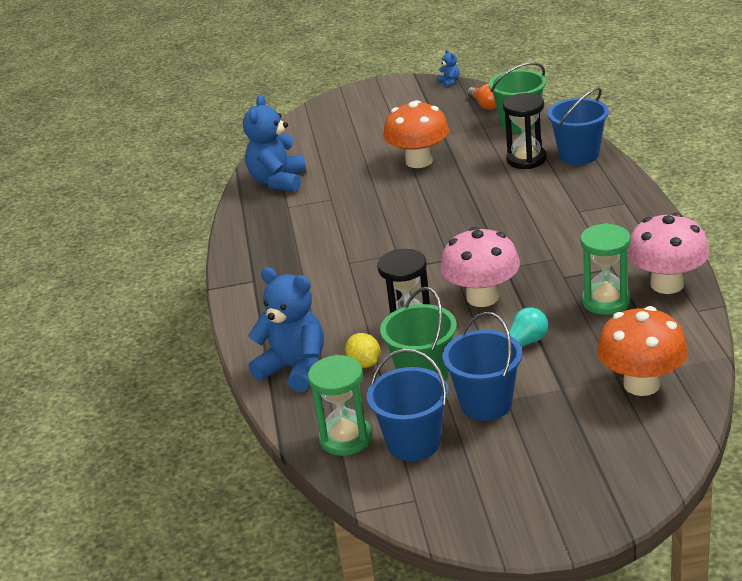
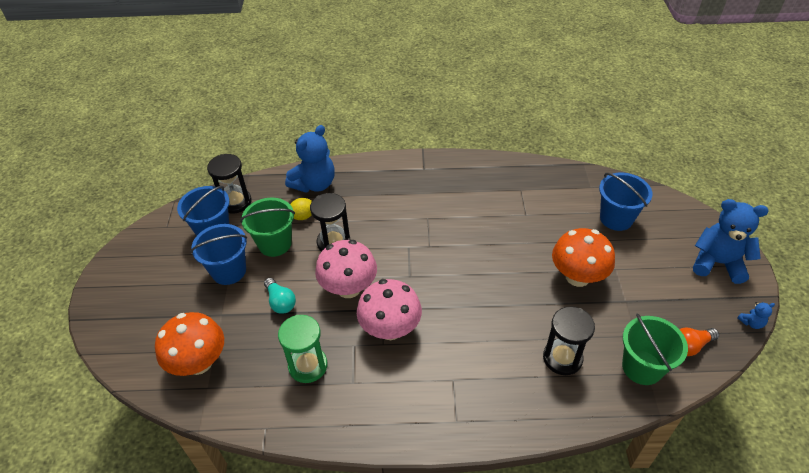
camera: 95 degrees right, 15 degrees up
blue teddy bear [243,94,306,192] -> blue teddy bear moved to [693,199,768,284]
green hourglass [308,355,372,456] -> black hourglass [207,154,252,213]
blue bucket [547,87,609,165] -> blue bucket moved to [599,173,653,231]
pink mushroom [627,213,710,294] -> pink mushroom moved to [357,279,422,340]

